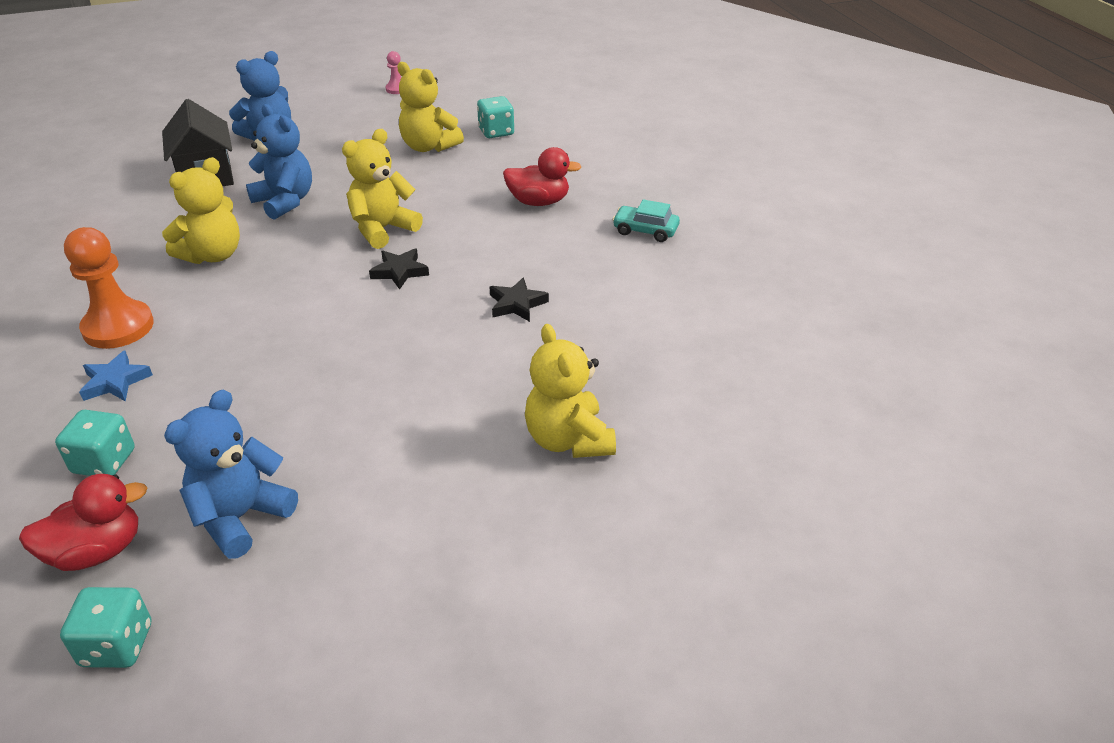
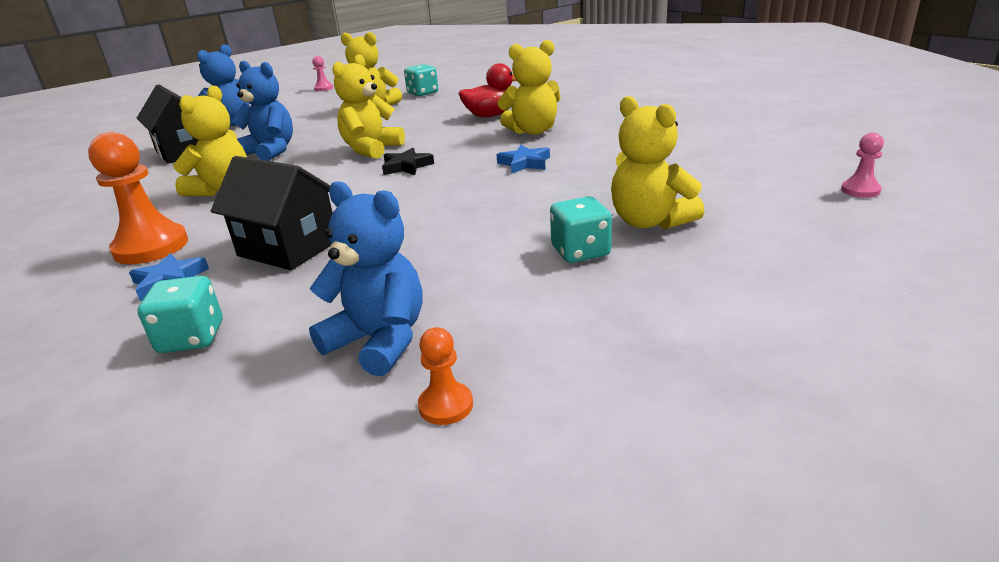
camera: 15 degrees left, 10 degrees down
red duck [19,474,148,571] -> none
turquoise dice [60,587,151,668] -> turquoise dice moved to [550,196,612,263]
blue teddy bear [164,390,298,559] -> blue teddy bear turned 105 degrees clockwise [309,181,423,376]
black star [490,278,549,322] -> blue star [496,145,550,174]
turquoise car [612,199,680,242] -> none
none -> black house [211,156,333,270]
none -> orange pawn [418,327,473,425]
none -> yellow teddy bear [497,40,561,135]
none -> pink pawn [841,133,884,198]

